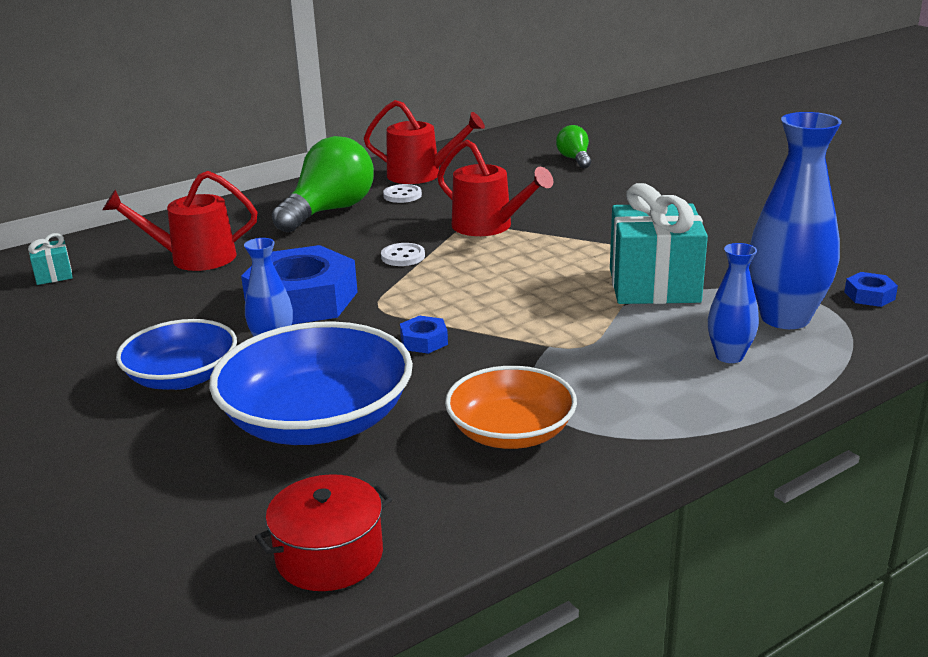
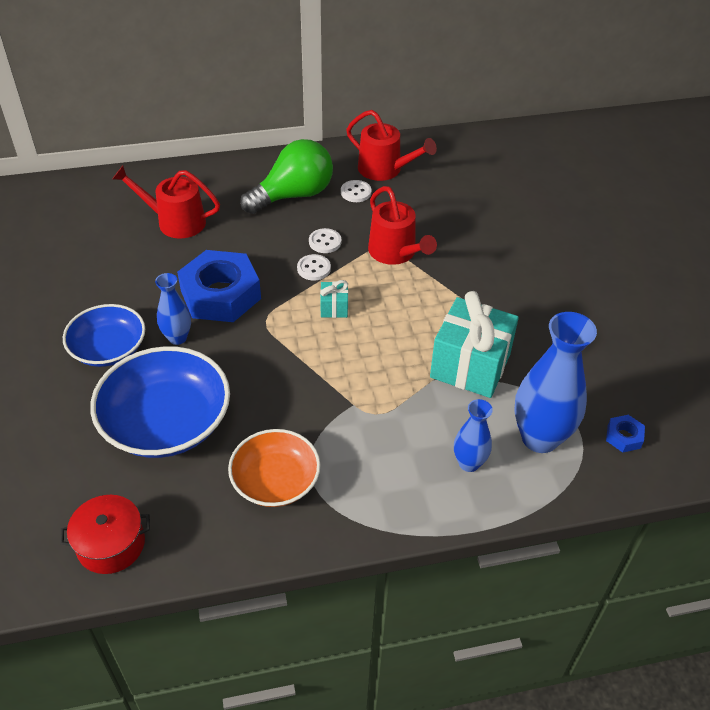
camera: 20 degrees right, 20 degrees up
turquoise gift [28,233,73,285] -> turquoise gift moved to [320,280,348,318]
blue nut [400,315,448,354] -> none
green light bulb [556,125,591,168] -> none
none -> white button [309,228,342,253]

